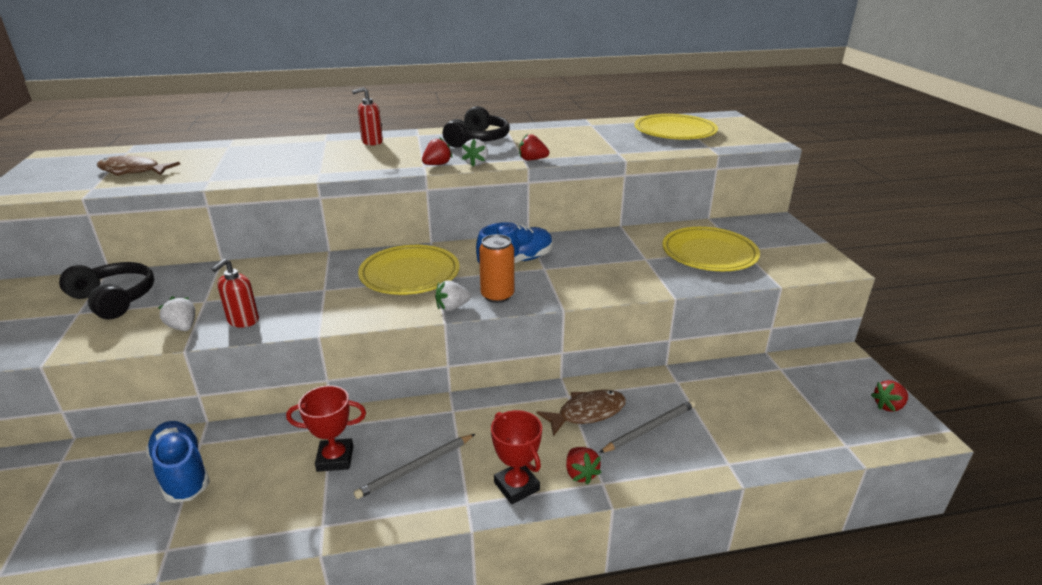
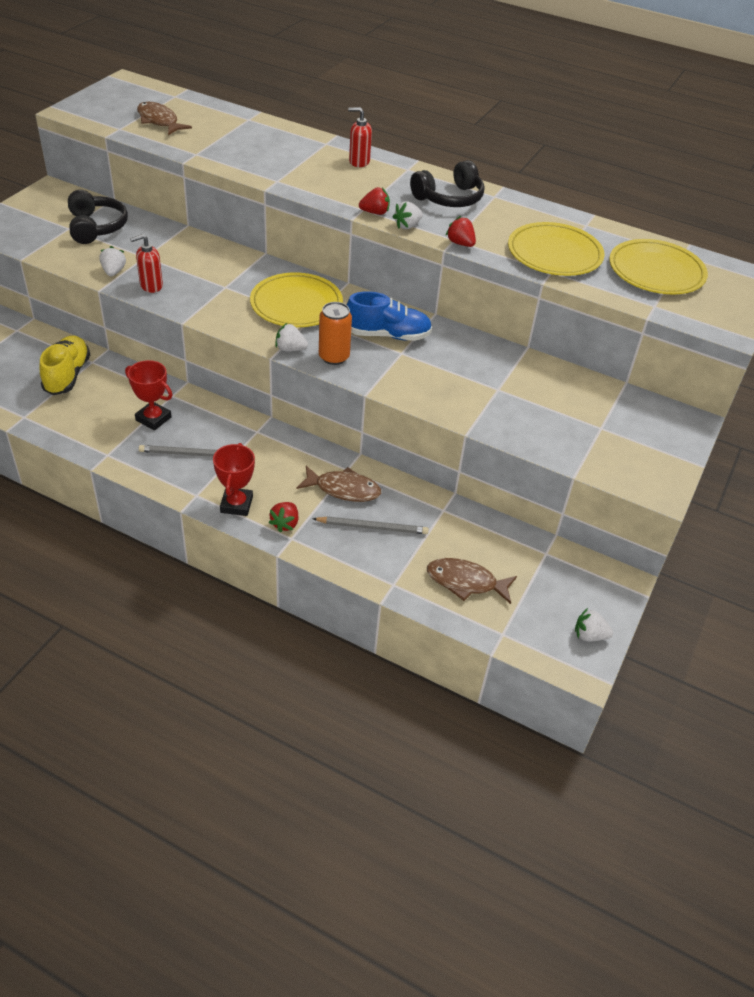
camera: 35 degrees right, 15 degrees up
blue shoe [146,421,210,503] -> yellow shoe [39,336,90,395]
yellow plate [662,227,760,271] -> yellow plate moved to [508,222,605,276]
red strawberry [871,380,908,412] -> white strawberry [575,608,613,642]
none -> brown fish [427,558,517,604]

